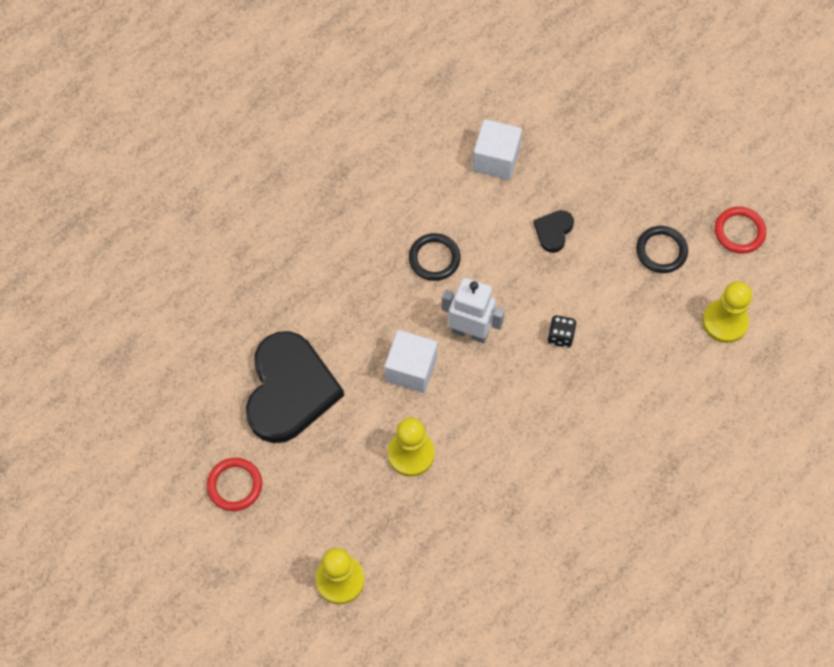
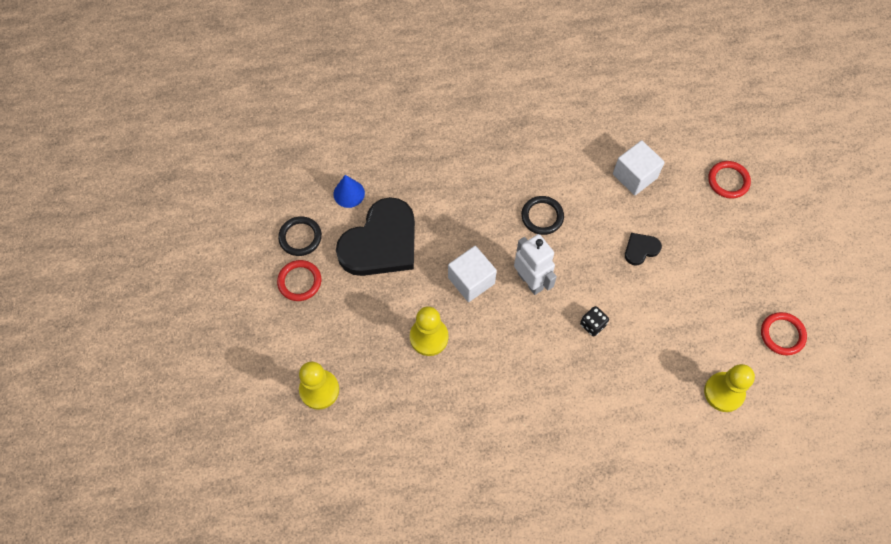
camera: 35 degrees right, 0 degrees up
black ring [636,226,688,273] -> black ring moved to [278,216,322,256]
none -> blue cone [334,175,365,208]
none -> red ring [708,161,751,199]

